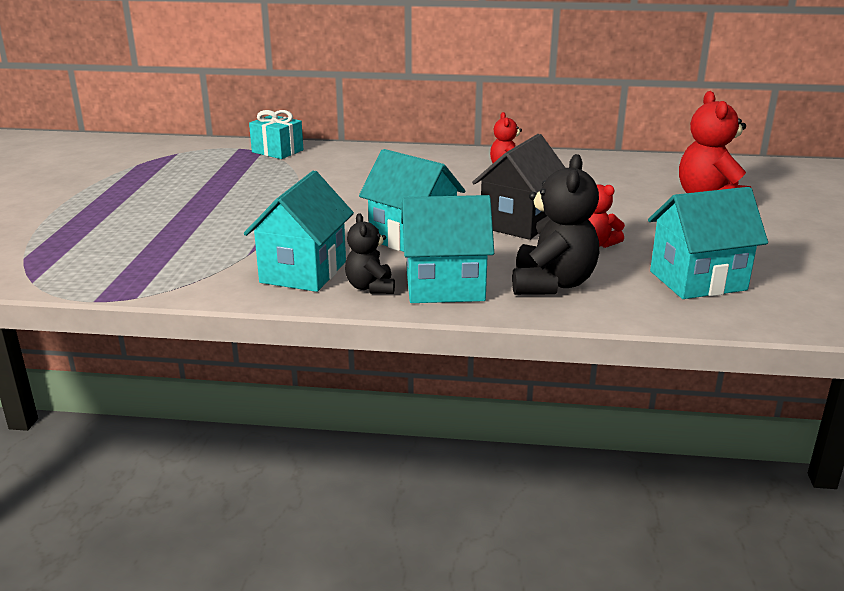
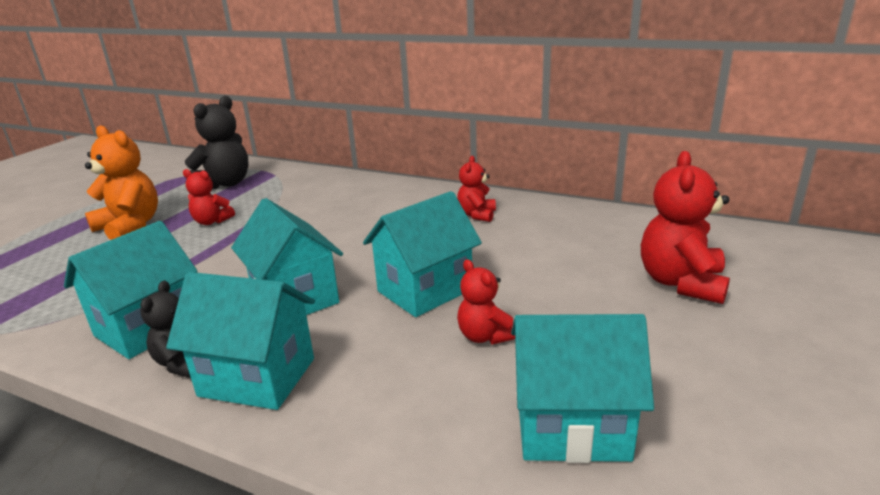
camera: 20 degrees right, 0 degrees up
turquoise gift [249,110,303,159] -> none
black house [472,134,565,240] -> turquoise house [363,191,482,317]
black teddy bear [512,154,599,295] -> black teddy bear moved to [185,96,249,189]
none -> orange teddy bear [85,125,158,240]
none -> red teddy bear [183,169,235,225]

